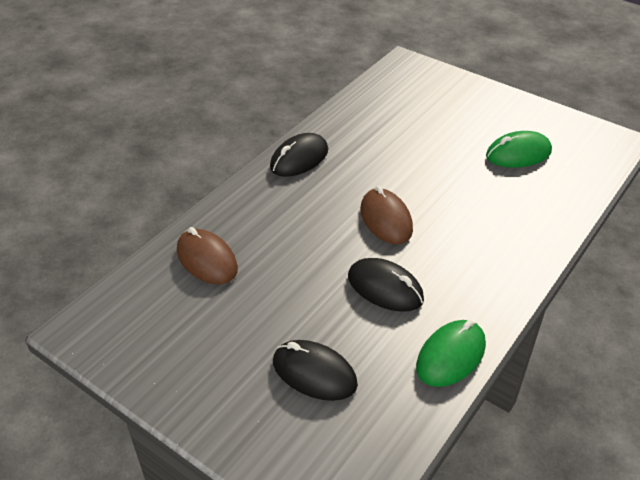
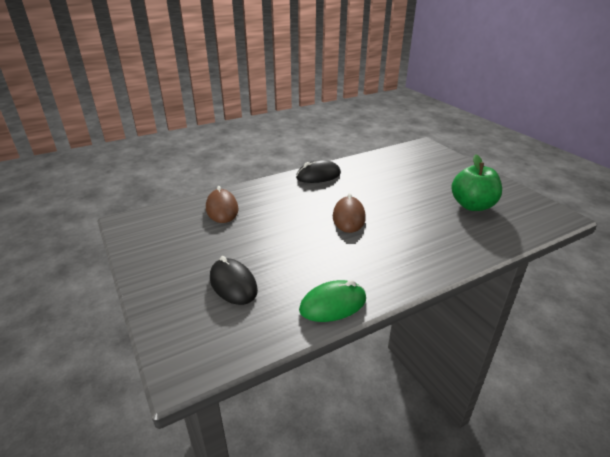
camera: 25 degrees right, 10 degrees down
black mouse [348,258,424,312] -> none
green mouse [486,131,552,168] -> green apple [452,154,502,211]

